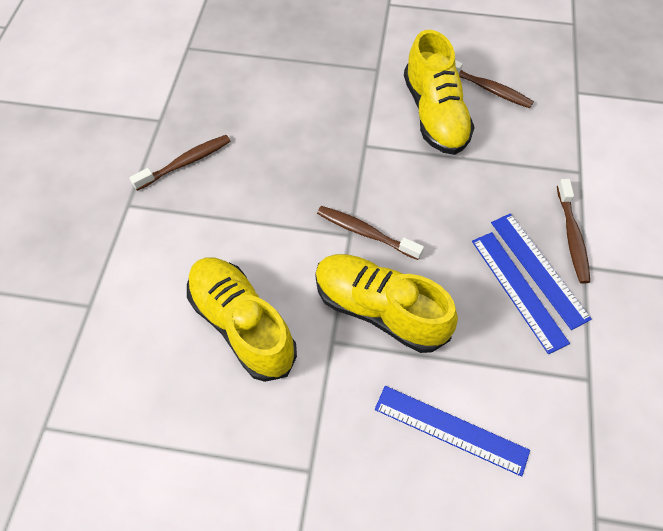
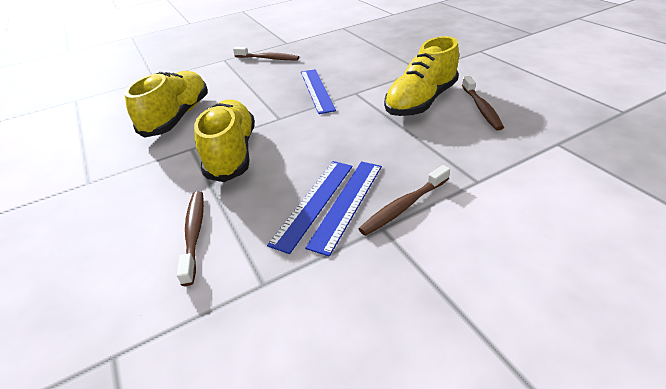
camera: 55 degrees right, 20 degrees down
brown toothbrush [317,206,424,260] -> brown toothbrush moved to [177,191,204,286]
blue ruler [375,386,530,477] -> blue ruler moved to [301,69,336,114]

